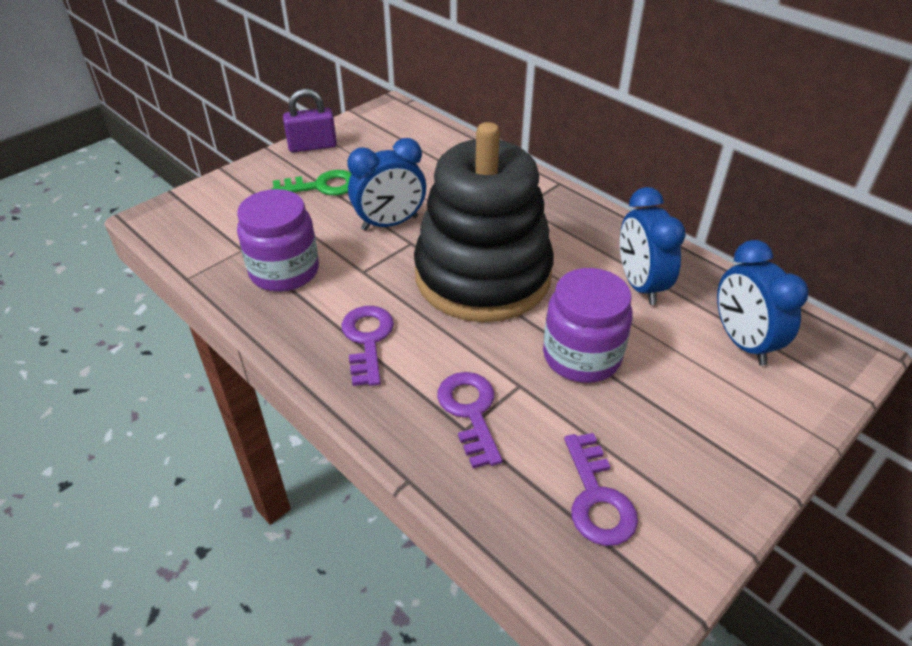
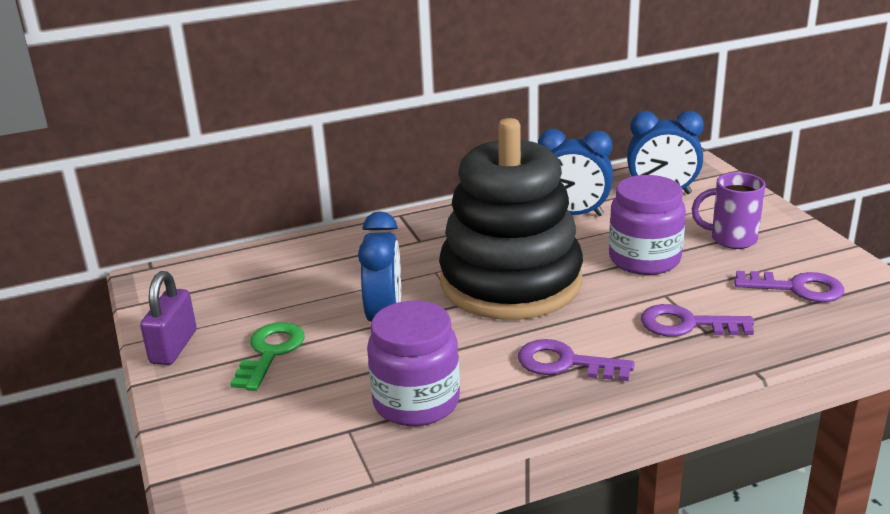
camera: 65 degrees left, 15 degrees down
none -> purple mug [692,172,765,249]

